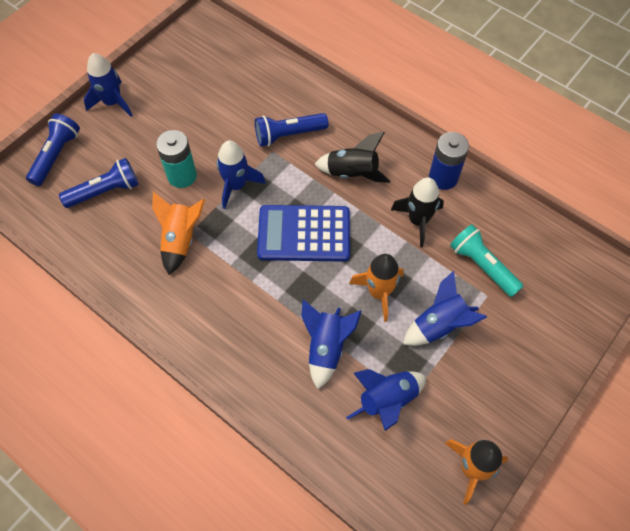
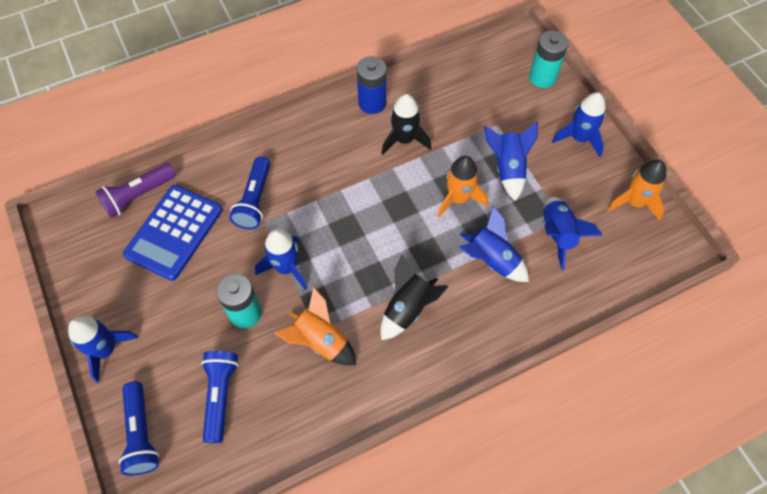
camera: 65 degrees left, 0 degrees up
blue flashlight [26,114,80,186] -> blue flashlight turned 150 degrees counterclockwise [118,381,159,476]
blue calculator [257,205,350,262] -> blue calculator moved to [123,185,222,281]
black rocket [314,132,390,183] -> black rocket moved to [380,254,449,340]
turquoise flashlight [450,224,523,297] -> none
none -> purple flashlight [95,163,176,218]
none -> turquoise battery [529,30,568,88]
none -> blue rocket [552,92,606,157]

